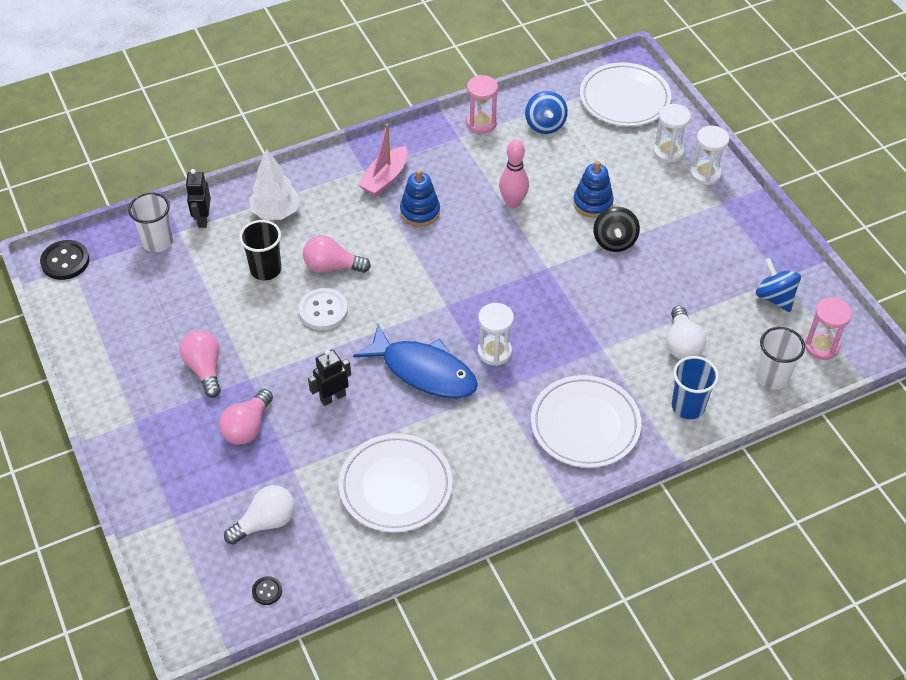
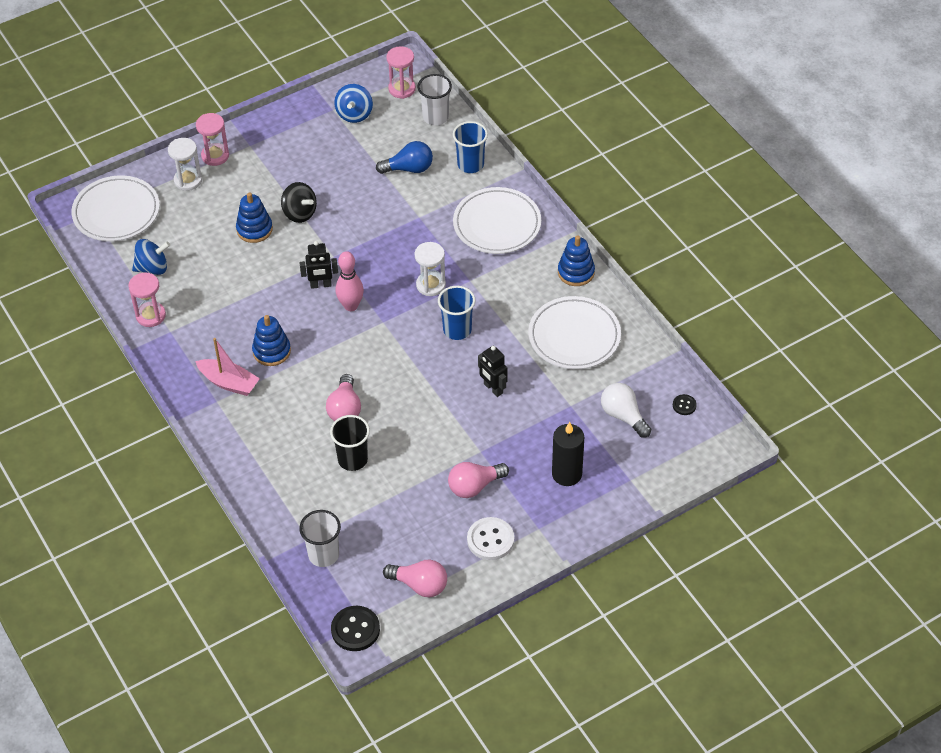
camera: 95 degrees left, 0 degrees up
black robot [185,169,211,228] -> black robot moved to [300,241,338,289]
pink light bulb [219,389,273,445] -> pink light bulb moved to [383,560,447,597]
white tree [249,149,301,220] -> none
white button [299,288,348,330] -> white button moved to [467,517,514,560]
blue fish [353,325,478,399] -> blue cup [438,286,475,340]
pink bowling pin [499,140,529,208] -> pink bowling pin moved to [336,251,364,311]
black spinning top [593,207,640,252] -> black spinning top turned 45 degrees clockwise [281,182,317,223]
white light bulb [666,306,706,359] -> blue light bulb [376,141,433,174]
white hourglass [690,126,729,185] -> pink hourglass [196,113,229,166]
blue spinning top [756,258,801,312] -> blue spinning top turned 45 degrees counterclockwise [334,84,373,123]
none -> black candle [552,422,584,486]
none -> blue stacking toy [558,235,595,286]

